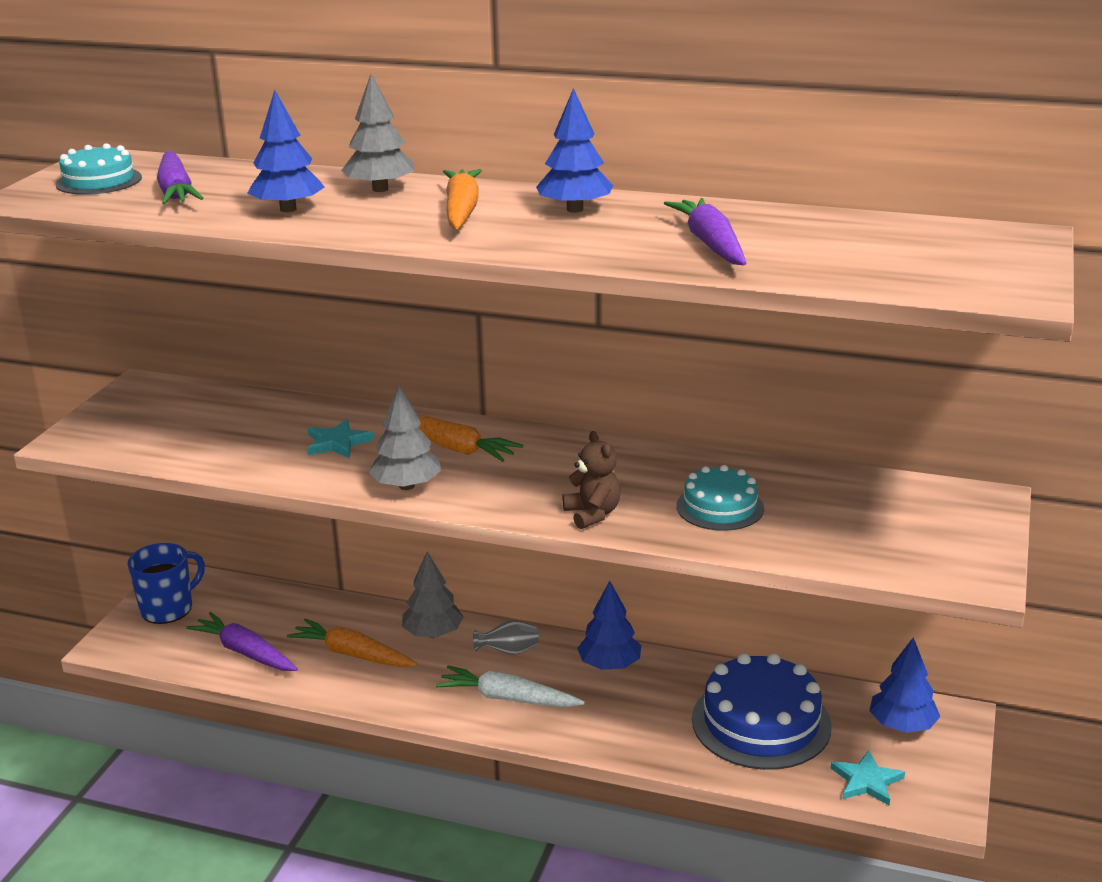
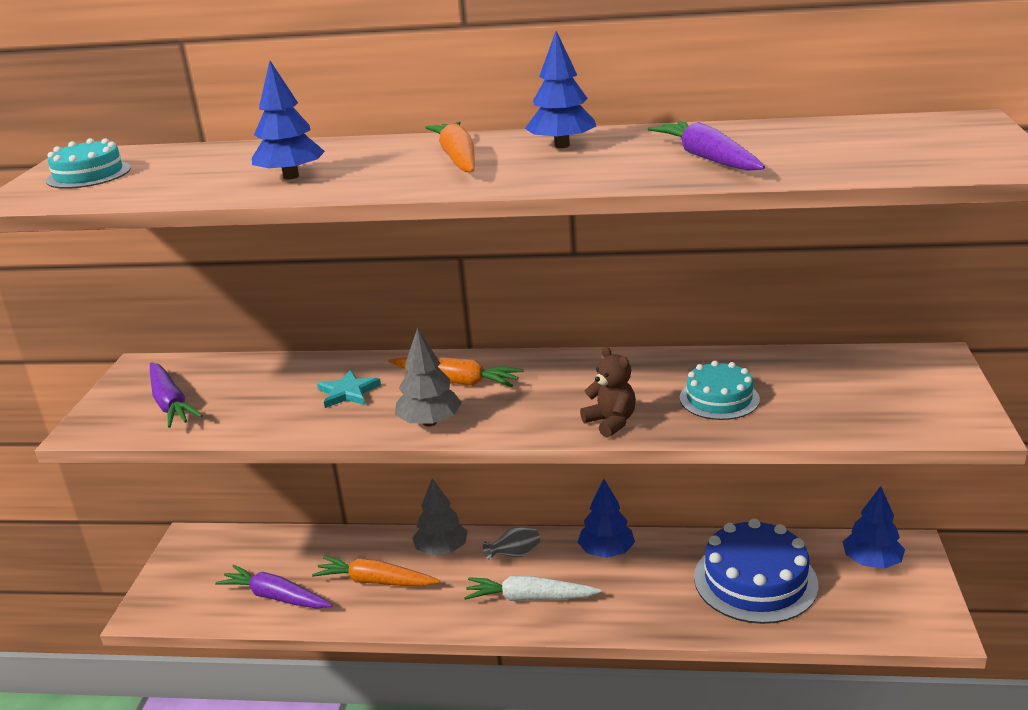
camera: 10 degrees left, 0 degrees up
blue mug [128,543,205,624] -> none
purple carrot [157,151,203,204] -> purple carrot moved to [150,362,203,428]
grey tree [341,74,414,192] -> none
turquoise star [830,750,905,805] -> none

